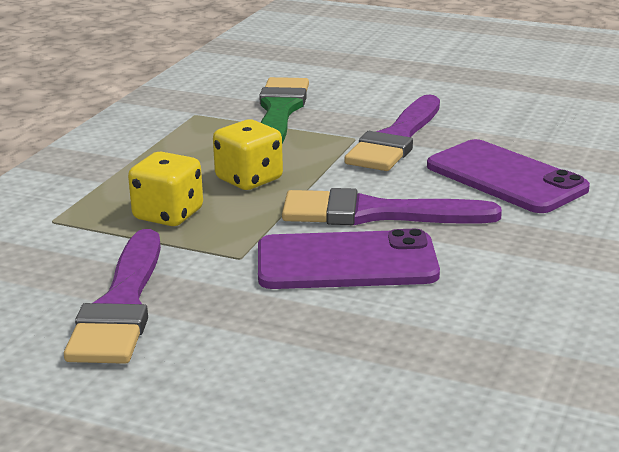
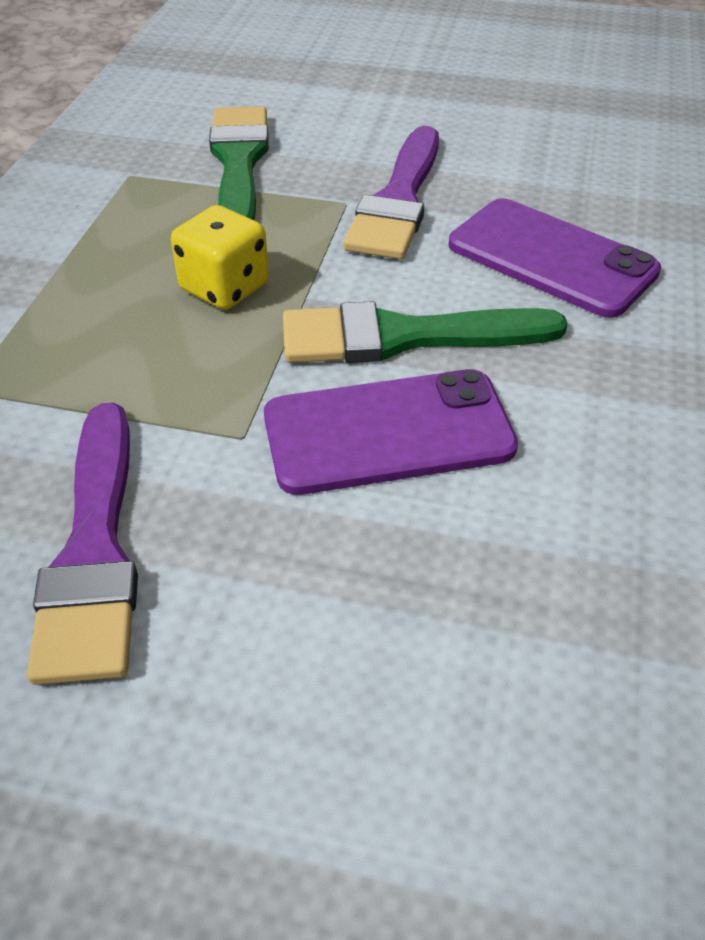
camera: 10 degrees left, 20 degrees up
yellow dice [128,152,203,226] -> none
purple brush [282,188,502,226] -> green brush [283,301,568,363]

